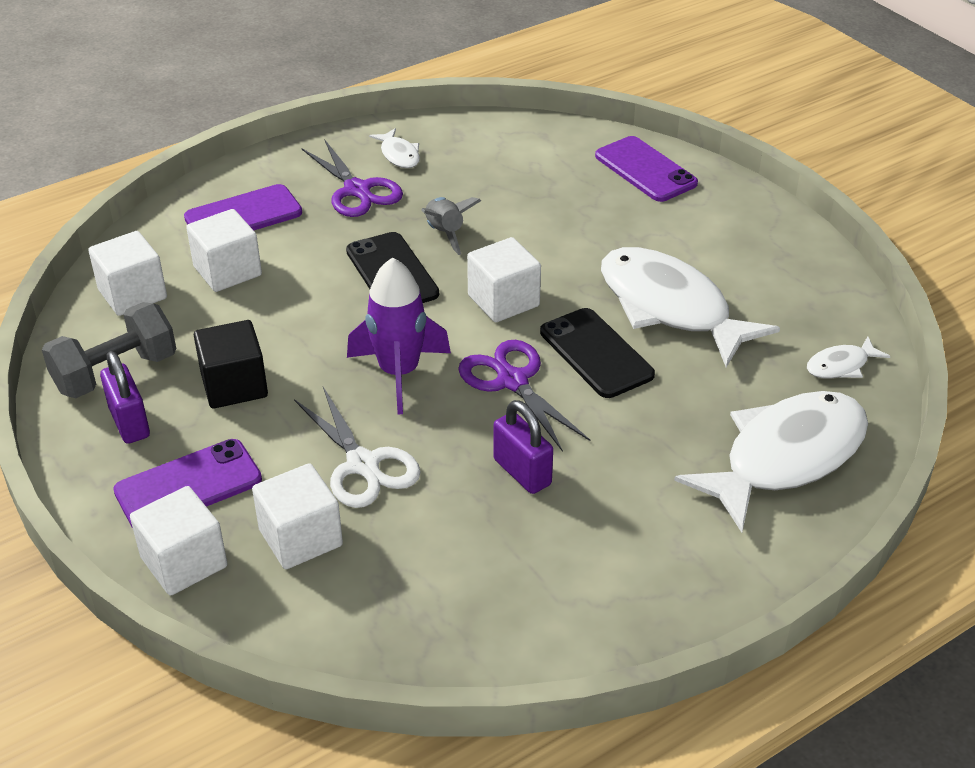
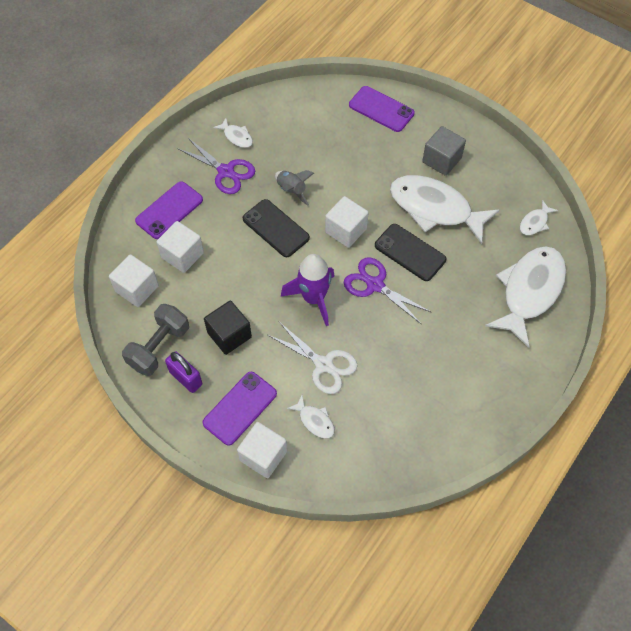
camera: 20 degrees left, 20 degrees up
white cube [252,463,343,569] -> white fish [287,395,335,439]
purple padlock [493,400,553,494] -> none
none -> grey cube [422,126,466,176]

